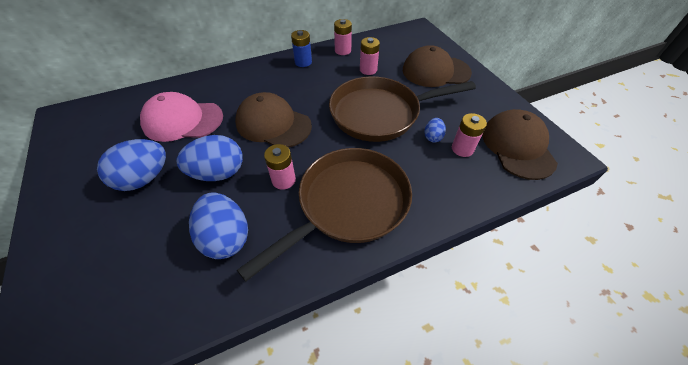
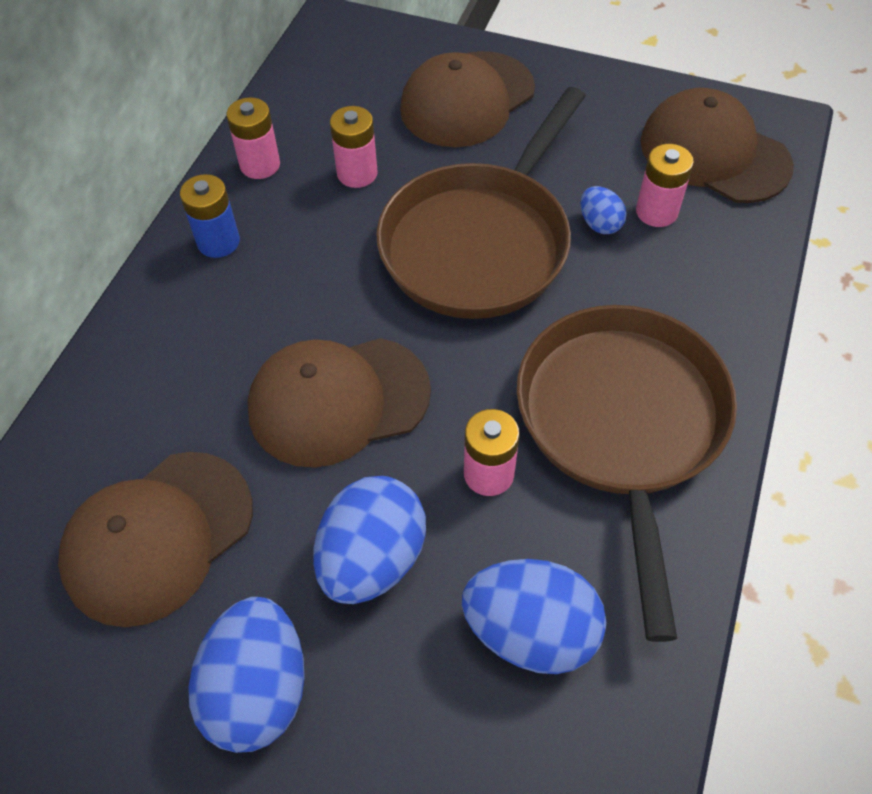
camera: 45 degrees left, 5 degrees up
pink cap [140,92,223,142] -> brown cap [58,452,253,627]

